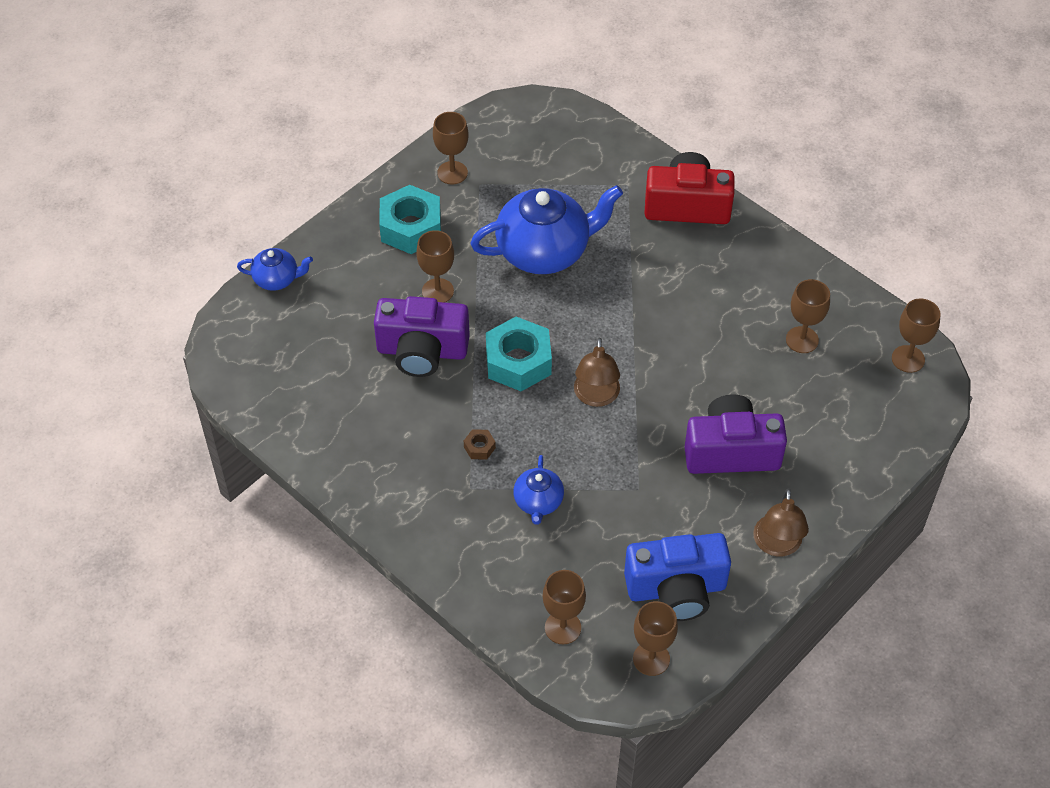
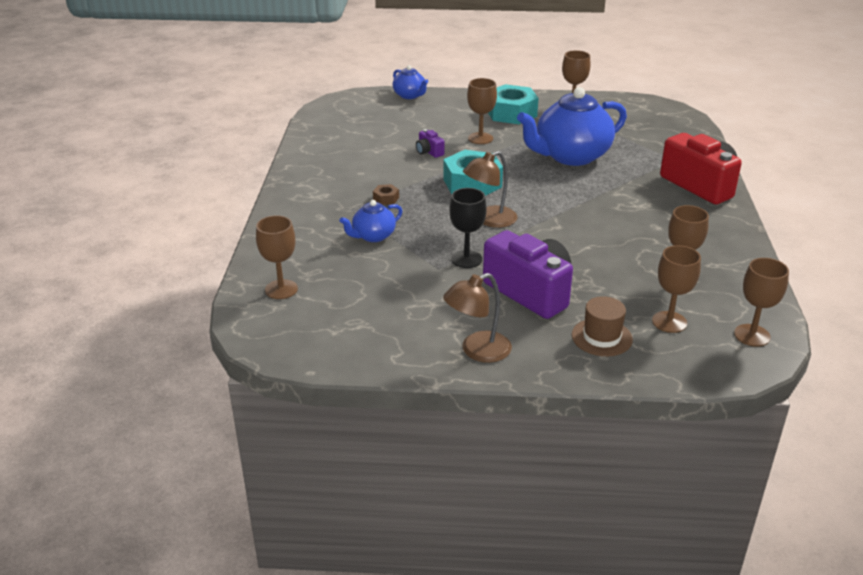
camera: 50 degrees right, 20 degrees down
purple camera [374,296,470,377] -> purple camera [416,129,445,158], size x0.43
blue teapot [470,185,623,274] -> blue teapot turned 120 degrees clockwise [517,87,627,166]
blue camera [624,533,731,621] -> none
brown goblet [633,601,678,676] -> brown goblet moved to [652,245,701,333]
none -> black goblet [450,188,487,268]
none -> brown hat [572,296,633,356]

